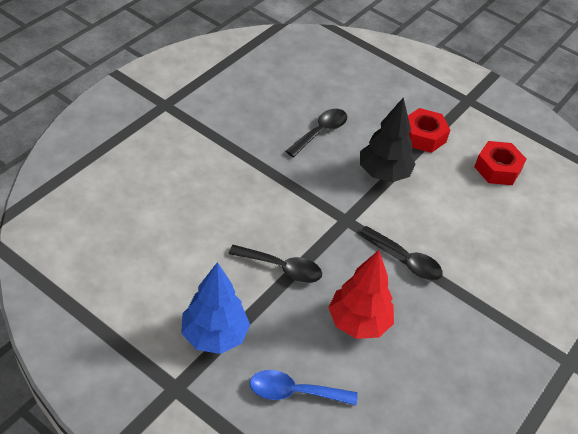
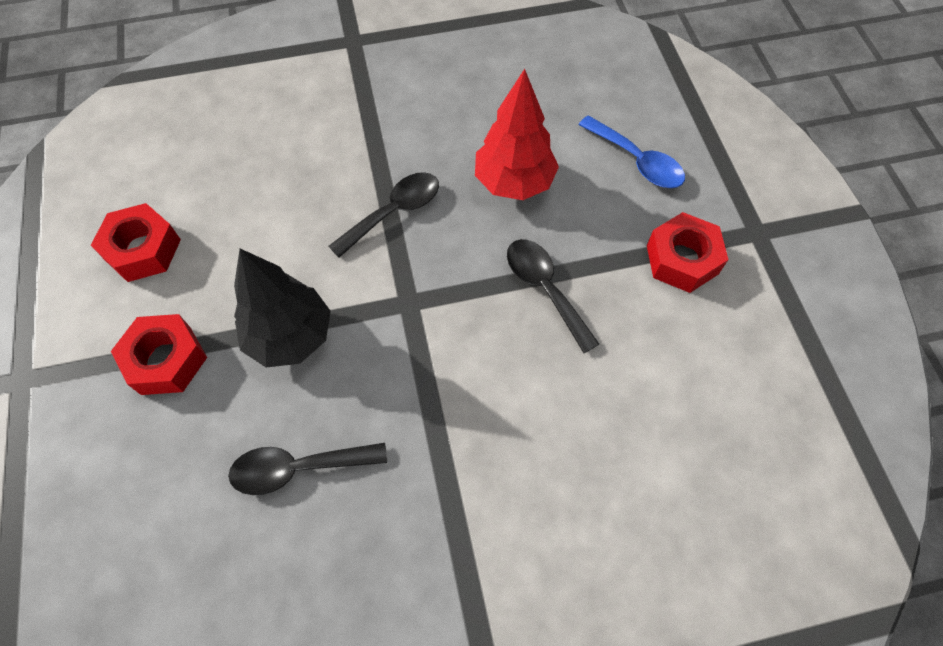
camera: 135 degrees left, 15 degrees up
blue tree [181,262,250,354] -> red nut [647,212,729,293]
black spoon [360,226,443,281] -> black spoon turned 60 degrees clockwise [329,172,439,258]

